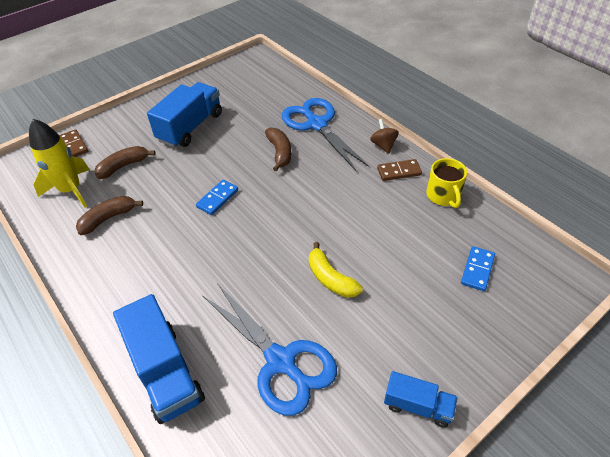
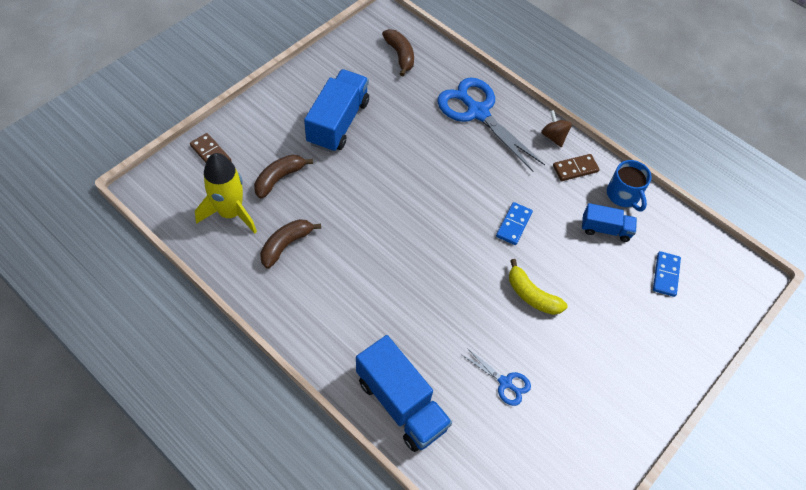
camera: 15 degrees left, 10 degrees up
blue domino [196,180,238,215] -> blue domino moved to [496,202,533,245]
blue scissors [202,283,337,416] -> blue scissors [462,348,531,406], size x0.48
brown banana [265,128,291,172] -> brown banana moved to [382,29,414,76]
blue truck [384,371,458,428] -> blue truck moved to [582,203,637,242]
yellow mug [426,158,467,208] -> blue mug [607,160,651,212]

